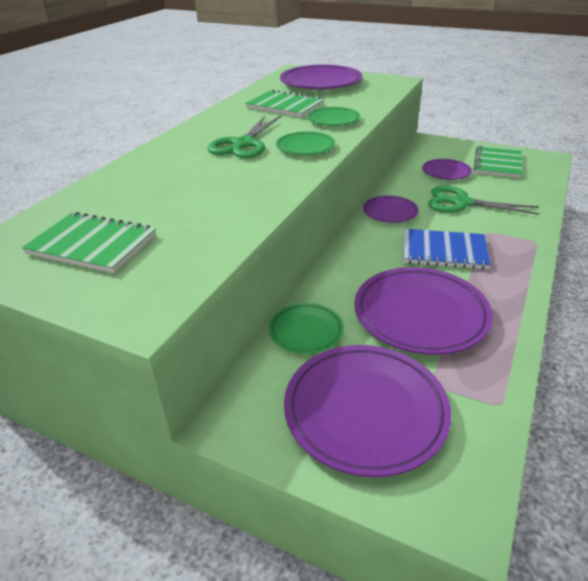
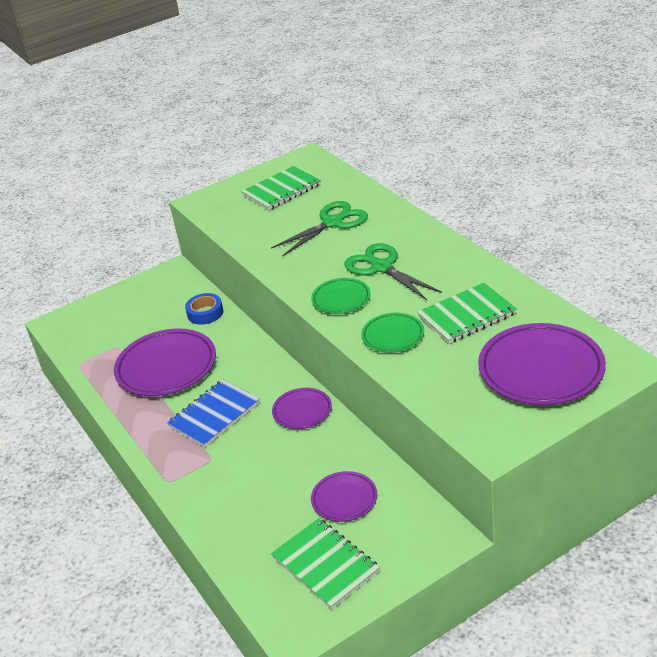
camera: 125 degrees right, 0 degrees up
green plate [269,303,344,354] -> blue tape [185,293,223,325]
purple plate [284,345,451,477] -> none
green scissors [428,186,540,215] -> green scissors moved to [271,201,368,256]

